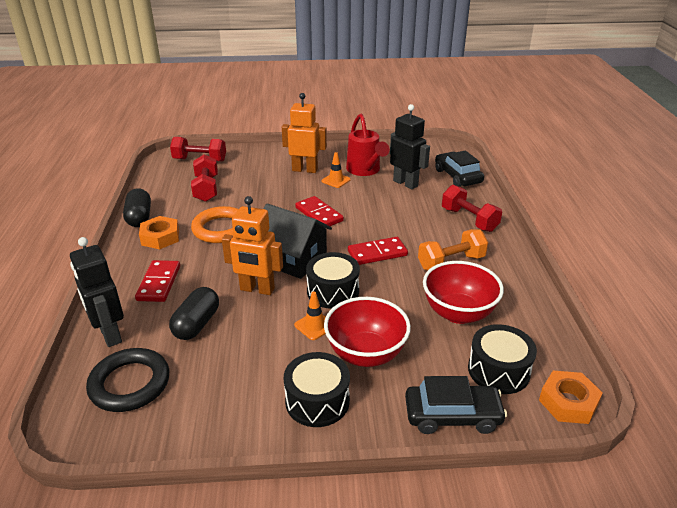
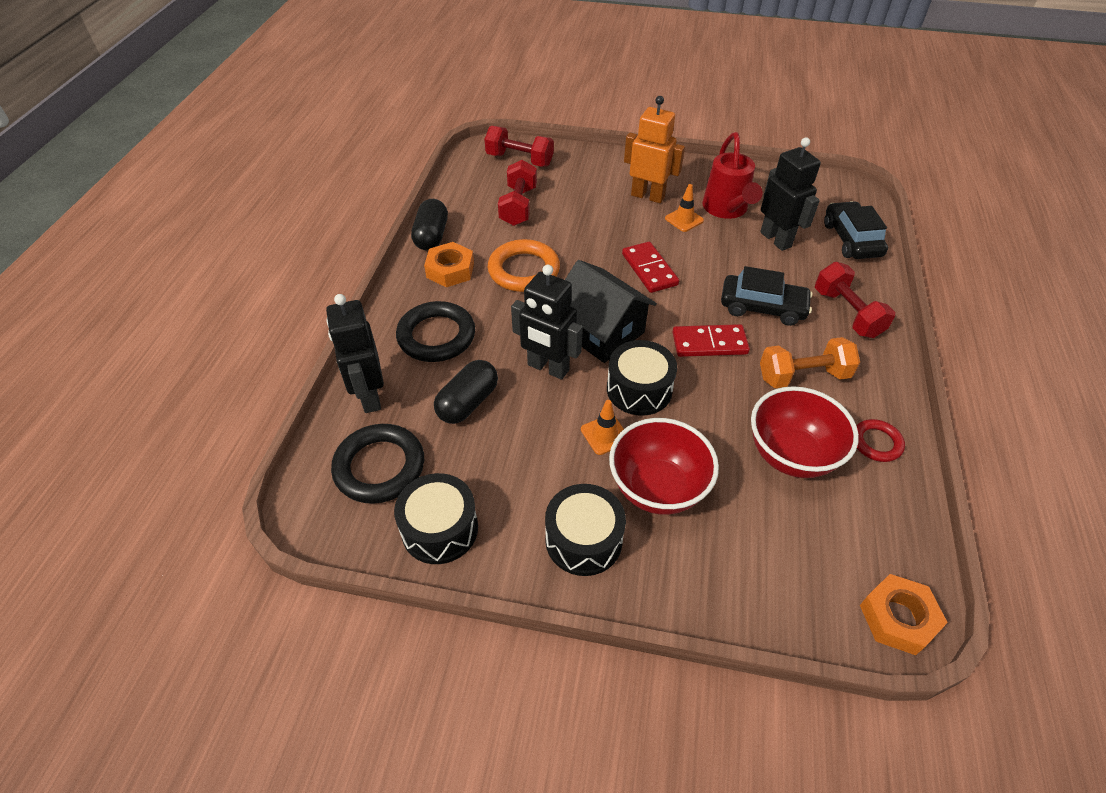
camera: 15 degrees right, 15 degrees up
red domino [135,260,180,302] -> black ring [396,301,475,362]
orange robot [222,196,283,295] -> black robot [511,265,583,380]
black car [405,376,507,434] -> black car moved to [721,266,813,326]
black drum [468,324,537,394] -> black drum moved to [394,473,478,564]
none -> red ring [856,419,905,462]

